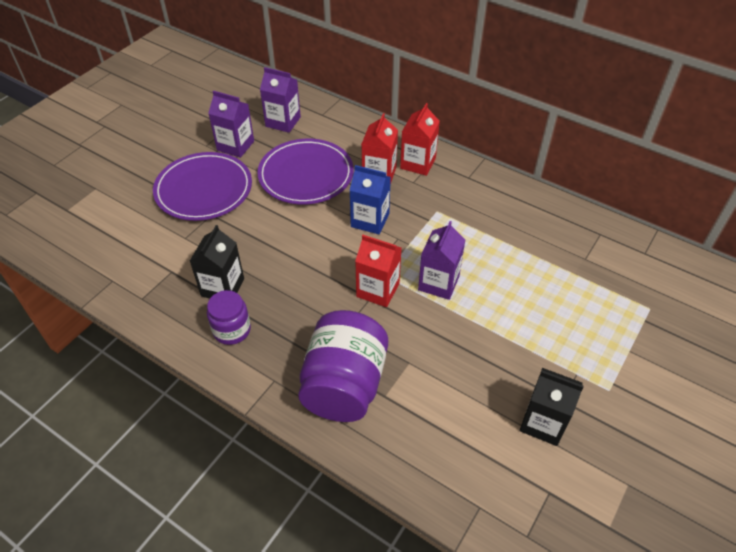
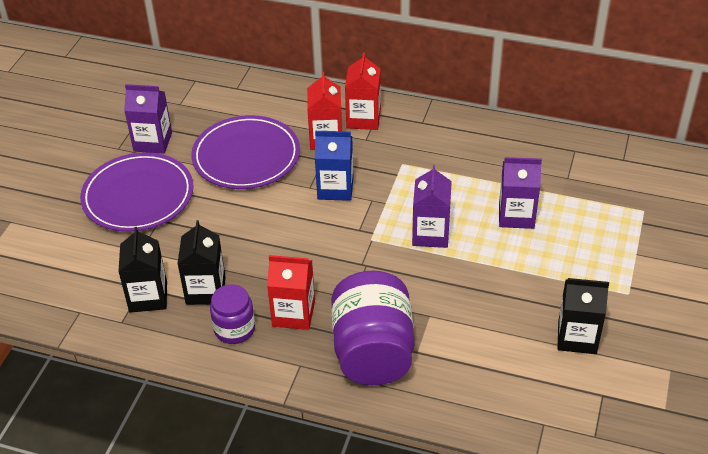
camera: 15 degrees left, 5 degrees down
purple carton [260,67,301,133] -> purple carton moved to [499,157,542,229]
red carton [355,235,402,307] -> red carton moved to [267,255,315,330]
none -> black carton [118,227,167,313]

